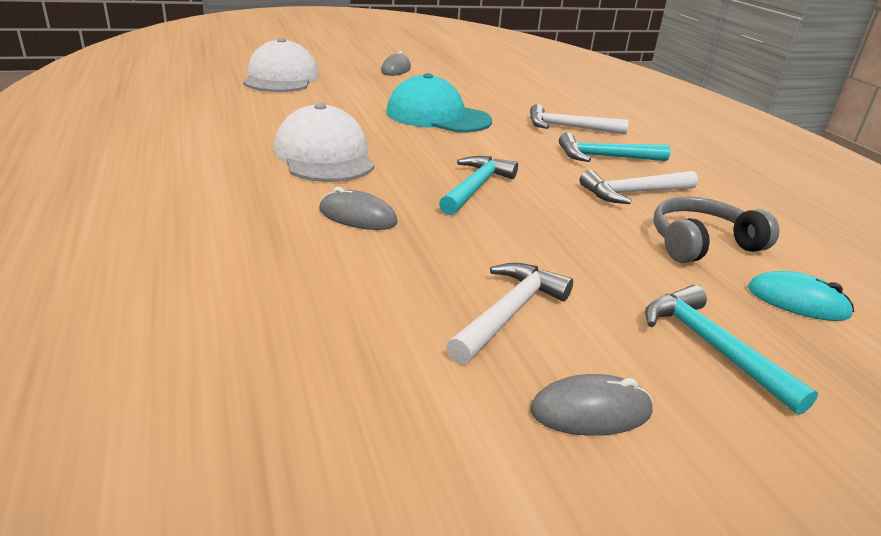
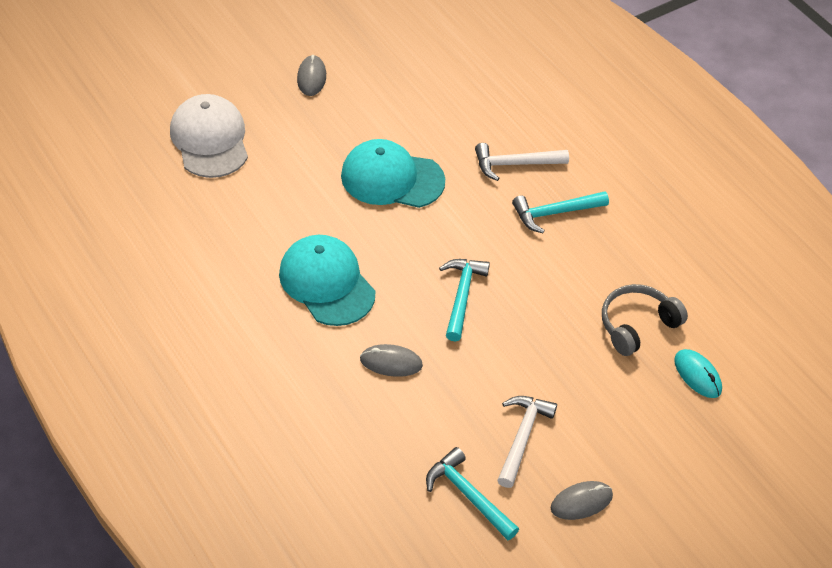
camera: 15 degrees left, 20 degrees up
white cap [274,103,374,182] -> turquoise cap [279,235,376,326]
white hammer [580,170,698,204] -> none
turquoise hammer [645,285,818,415] -> turquoise hammer moved to [426,447,519,540]
turquoise mouse [748,271,854,321] -> turquoise mouse turned 45 degrees clockwise [674,349,722,398]

